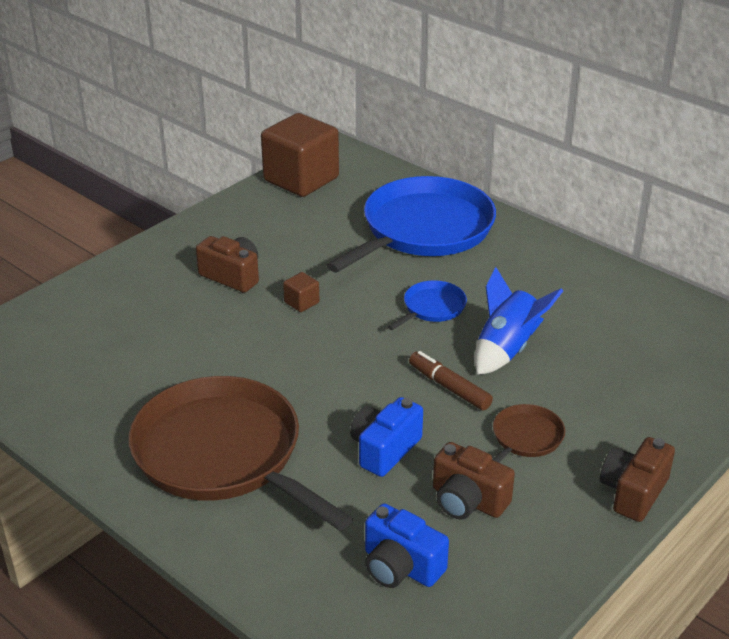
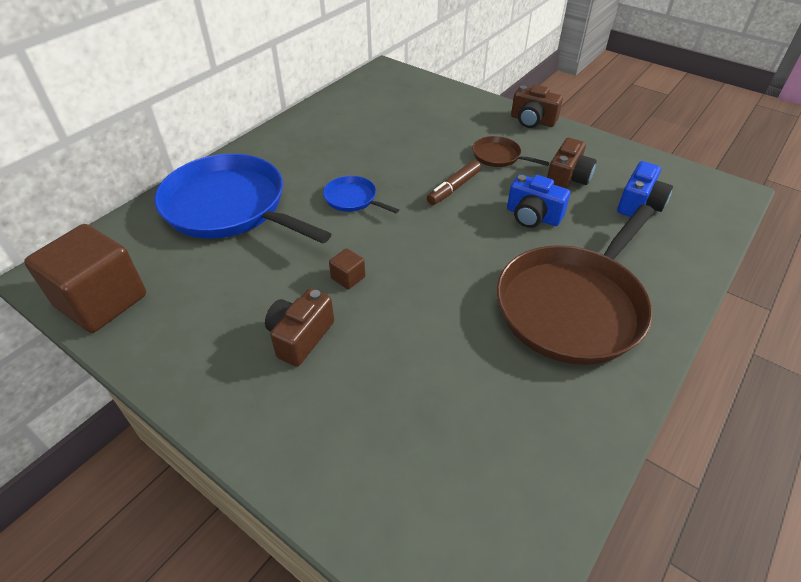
camera: 95 degrees left, 10 degrees up
blue rocket [474,267,563,375] -> none

